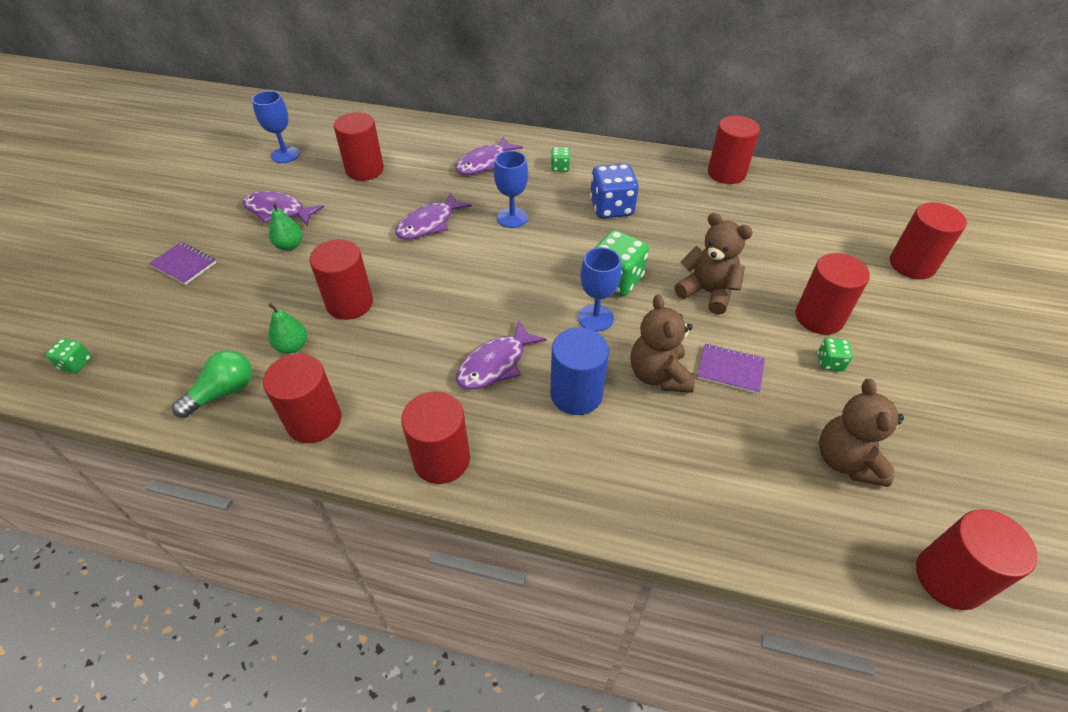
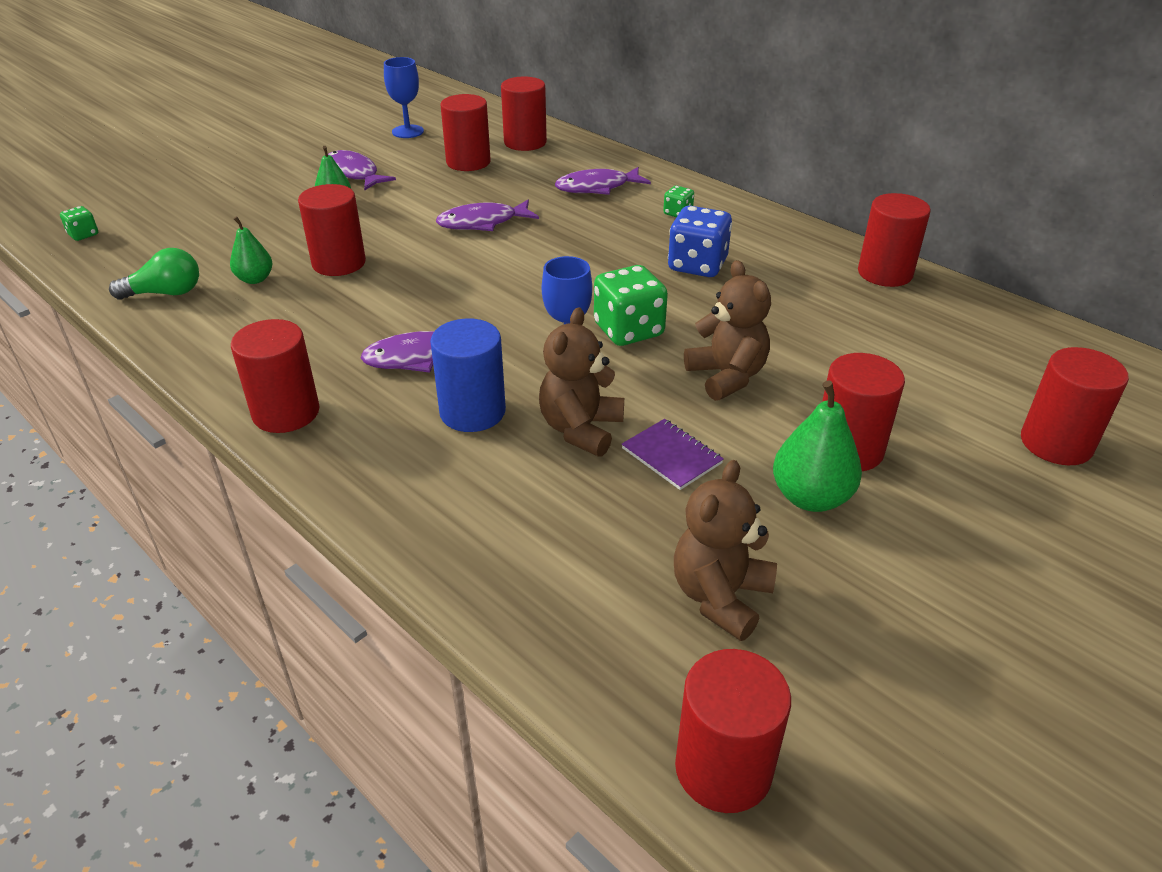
camera: 30 degrees right, 10 degrees down
purple notebook [149,242,217,285] -> none
red cylinder [263,354,341,443] -> red cylinder moved to [501,76,547,151]
blue goblet [494,151,528,228] -> none
green dice [818,338,853,371] -> green pear [773,380,862,512]

